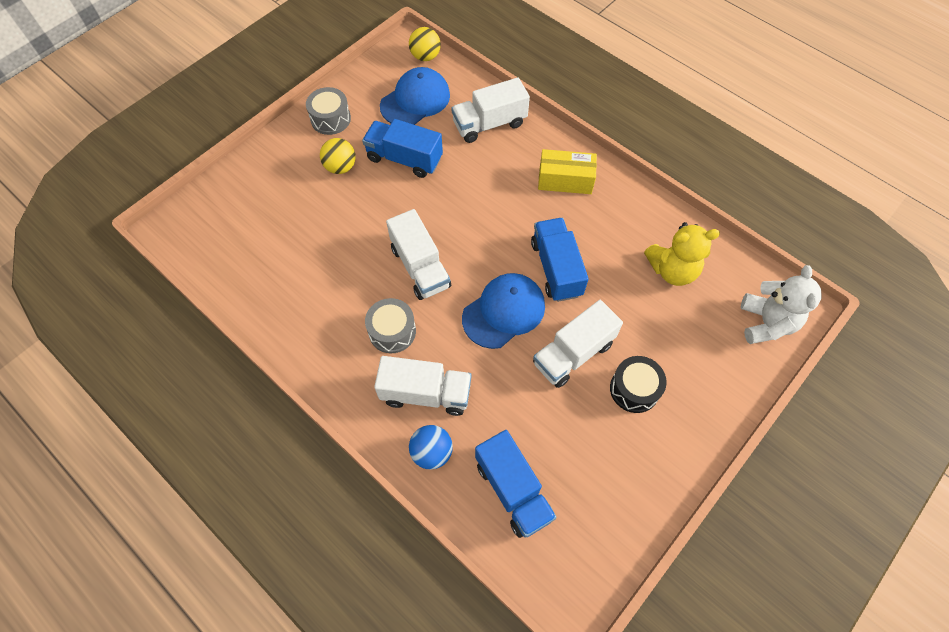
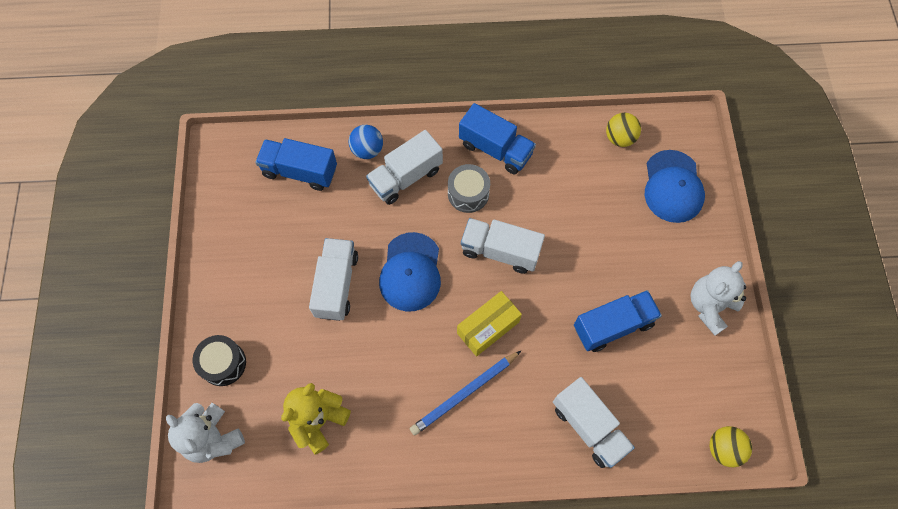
camera: 135 degrees right, 5 degrees up
grey drum [306,87,351,135] -> white teddy bear [690,261,746,336]
yellow ball [320,138,356,174] -> yellow ball moved to [606,113,641,147]
blue cap [380,67,450,125] -> blue cap moved to [645,150,705,223]
white truck [451,78,530,143] -> white truck turned 120 degrees clockwise [553,377,635,468]
blue truck [531,218,589,302] -> blue truck moved to [459,103,536,175]
yellow box [538,149,597,194] -> yellow box moved to [457,291,522,356]
black drum [610,356,667,413] -> black drum moved to [193,335,246,386]
none -> blue pencil [410,351,521,436]

